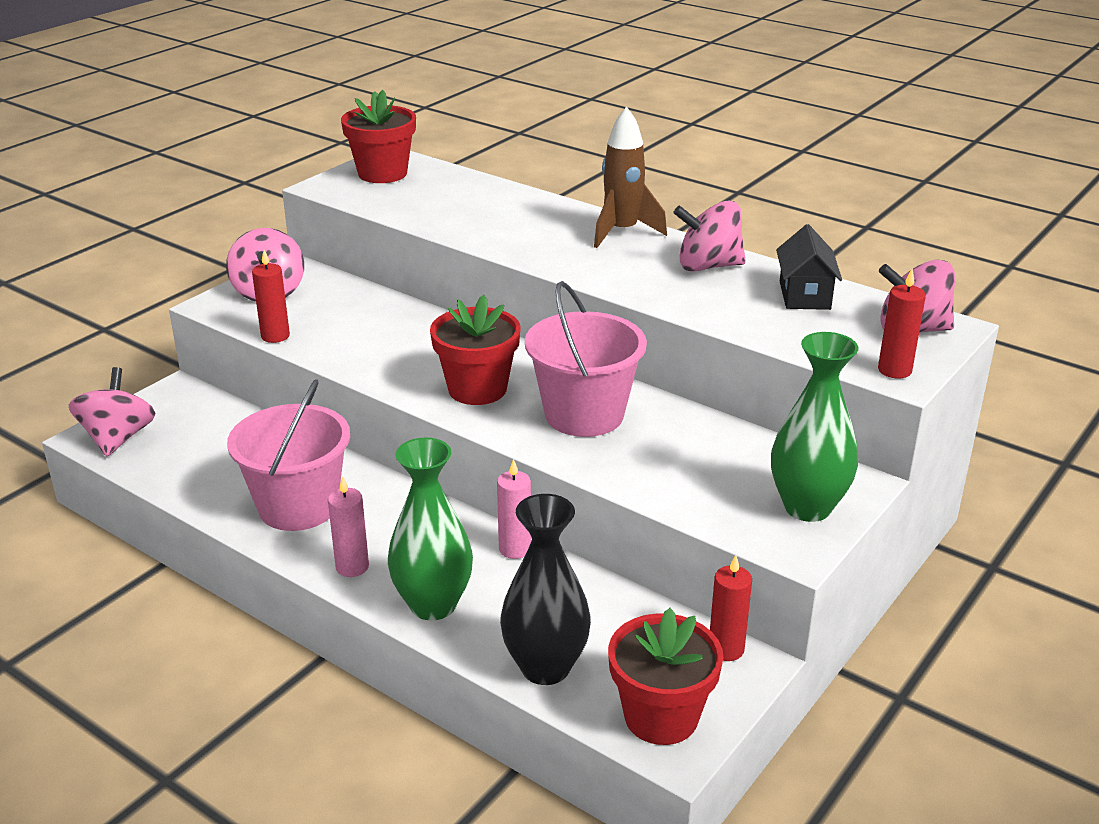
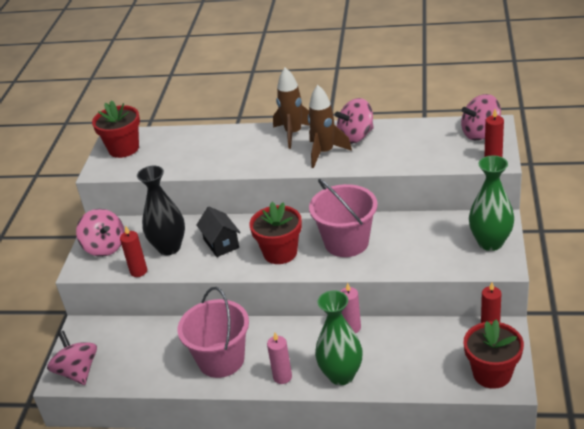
camera: 25 degrees left, 5 degrees up
black vase [500,494,591,685] -> black vase moved to [137,166,185,255]
black house [776,224,842,310] -> black house moved to [197,207,241,257]
none -> brown rocket [308,85,352,168]

